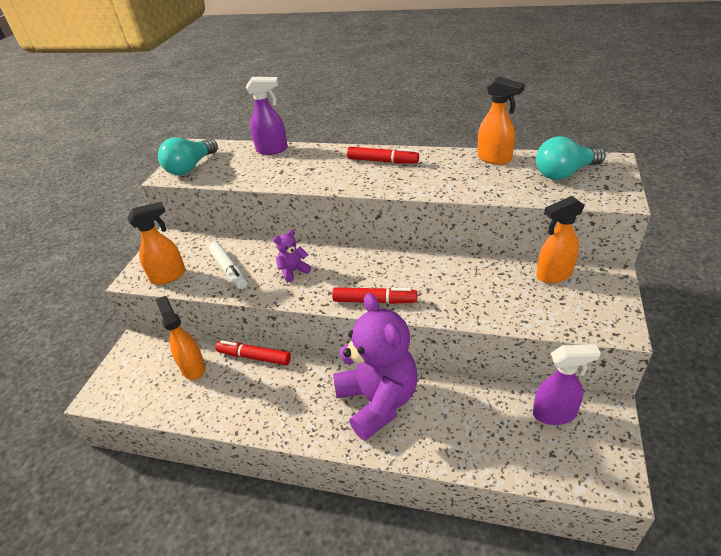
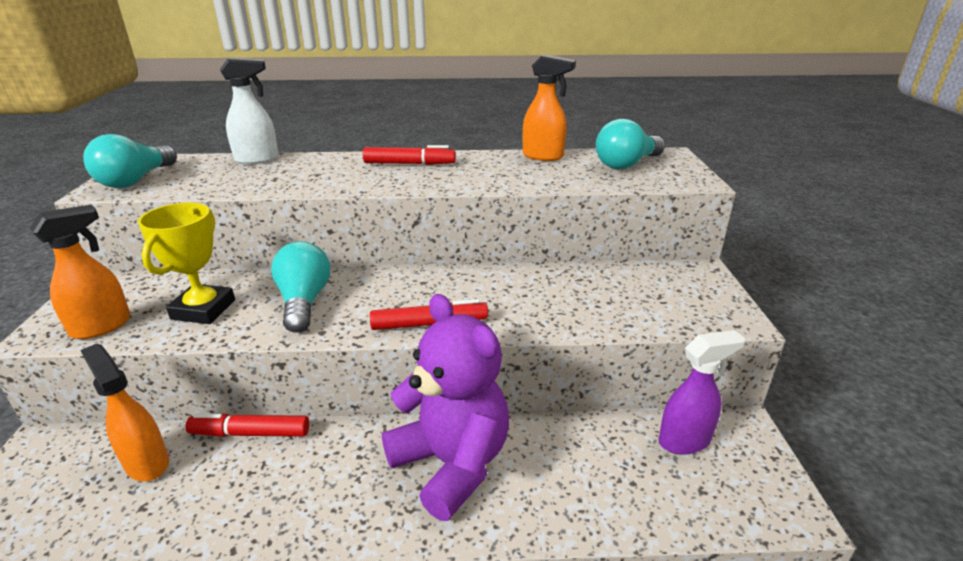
camera: 20 degrees left, 10 degrees down
white marker [208,242,247,289] -> yellow trophy [138,203,235,324]
purple spray bottle [246,77,288,155] -> white spray bottle [220,57,279,164]
purple teddy bear [273,229,311,282] -> turquoise light bulb [271,241,330,333]
orange spray bottle [537,196,585,283] -> none

